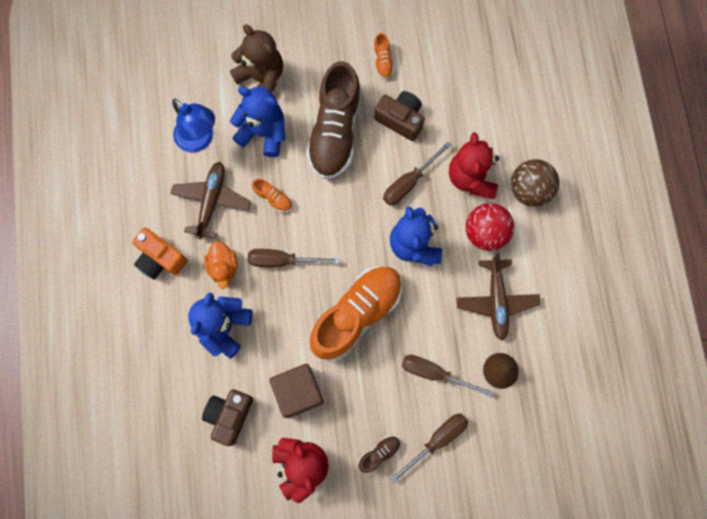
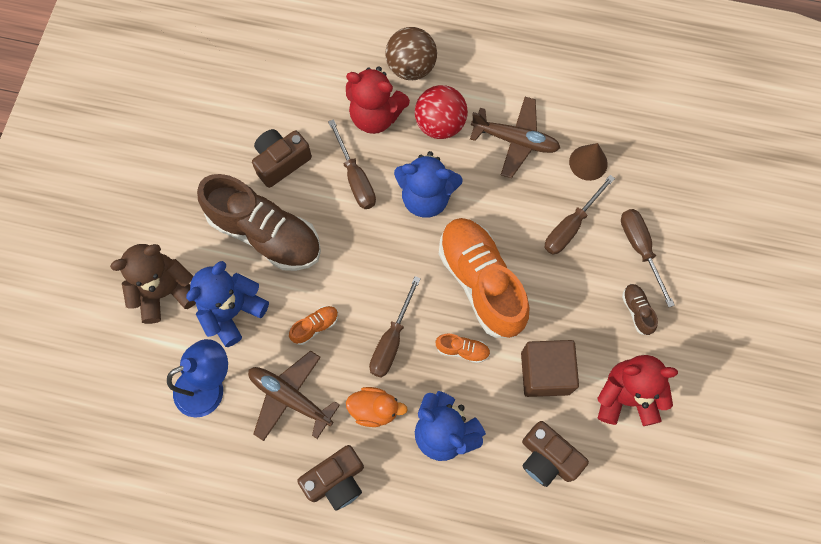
camera: 70 degrees left, 5 degrees down
orange camera [132,228,187,280] -> brown camera [297,445,364,511]
orange shoe [373,33,394,79] -> orange shoe moved to [435,333,490,363]

